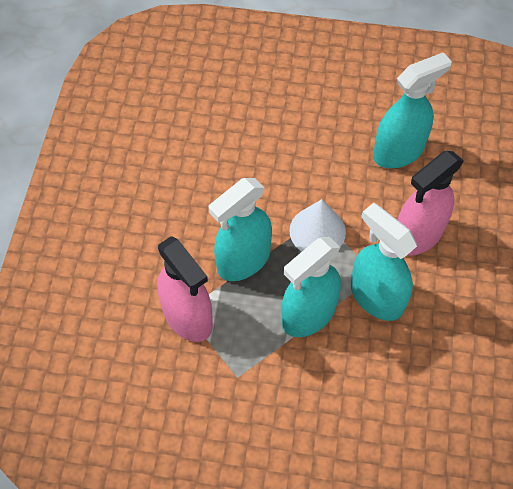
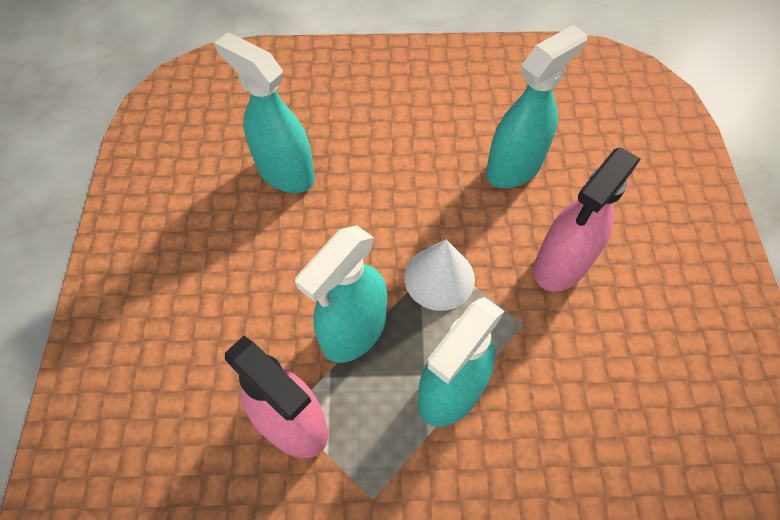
camera: 10 degrees left, 0 degrees up
turquoise spray bottle [351,203,417,321] -> turquoise spray bottle moved to [214,33,315,193]

